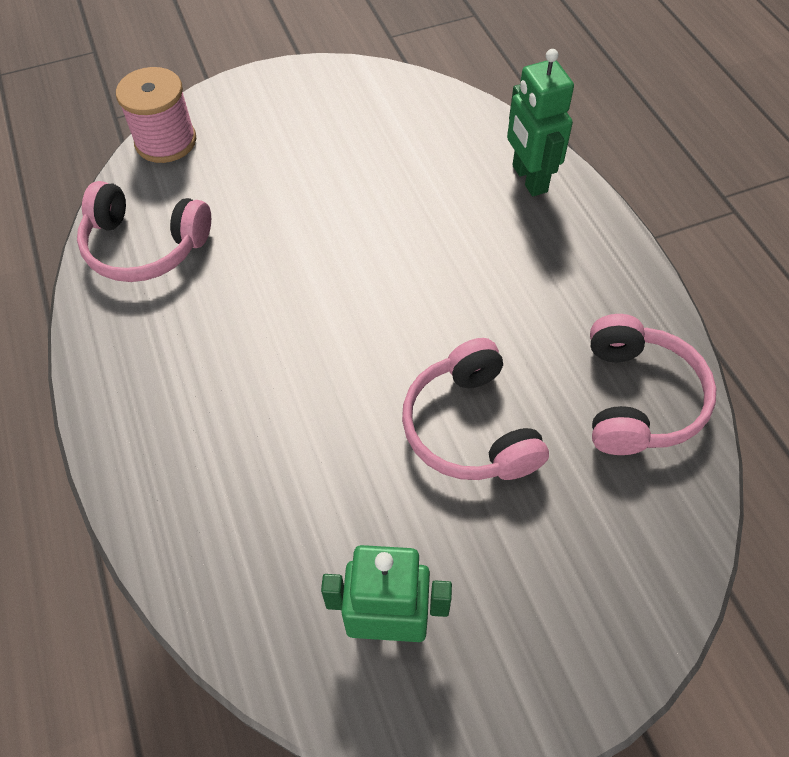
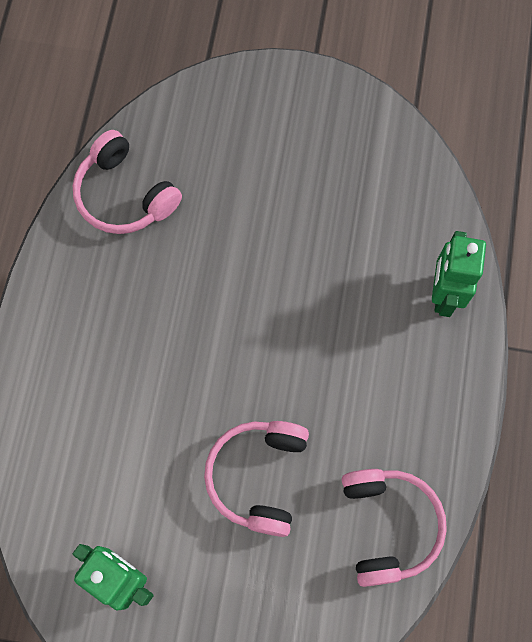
camera: 30 degrees right, 15 degrees up
pink spool [116,67,196,163] -> none
pink headphones [590,314,716,455] -> pink headphones turned 45 degrees counterclockwise [342,469,447,587]

